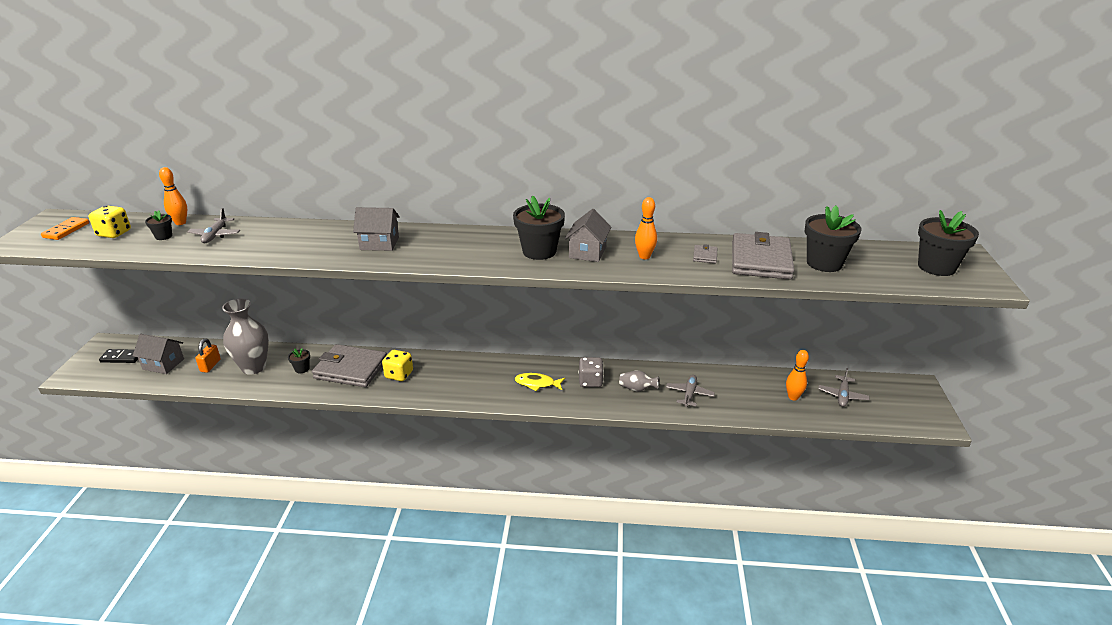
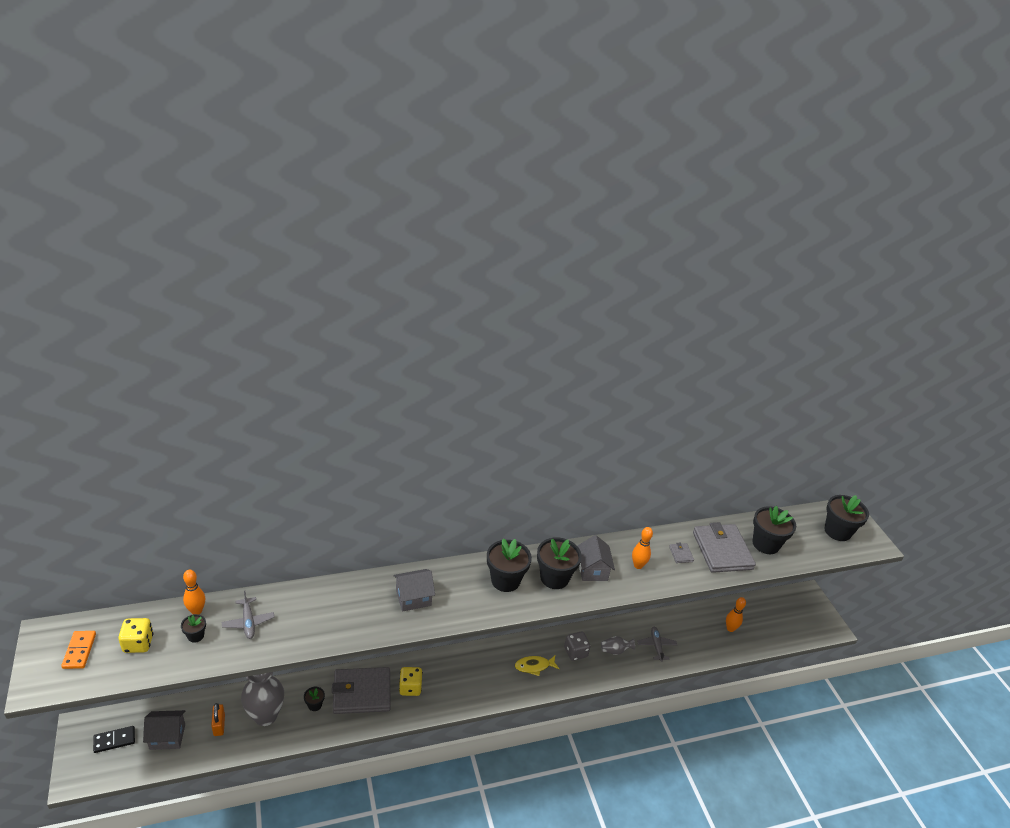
camera: 25 degrees left, 5 degrees up
grey plane [818,368,869,407] -> none
none -> black flower pot [487,539,532,592]

